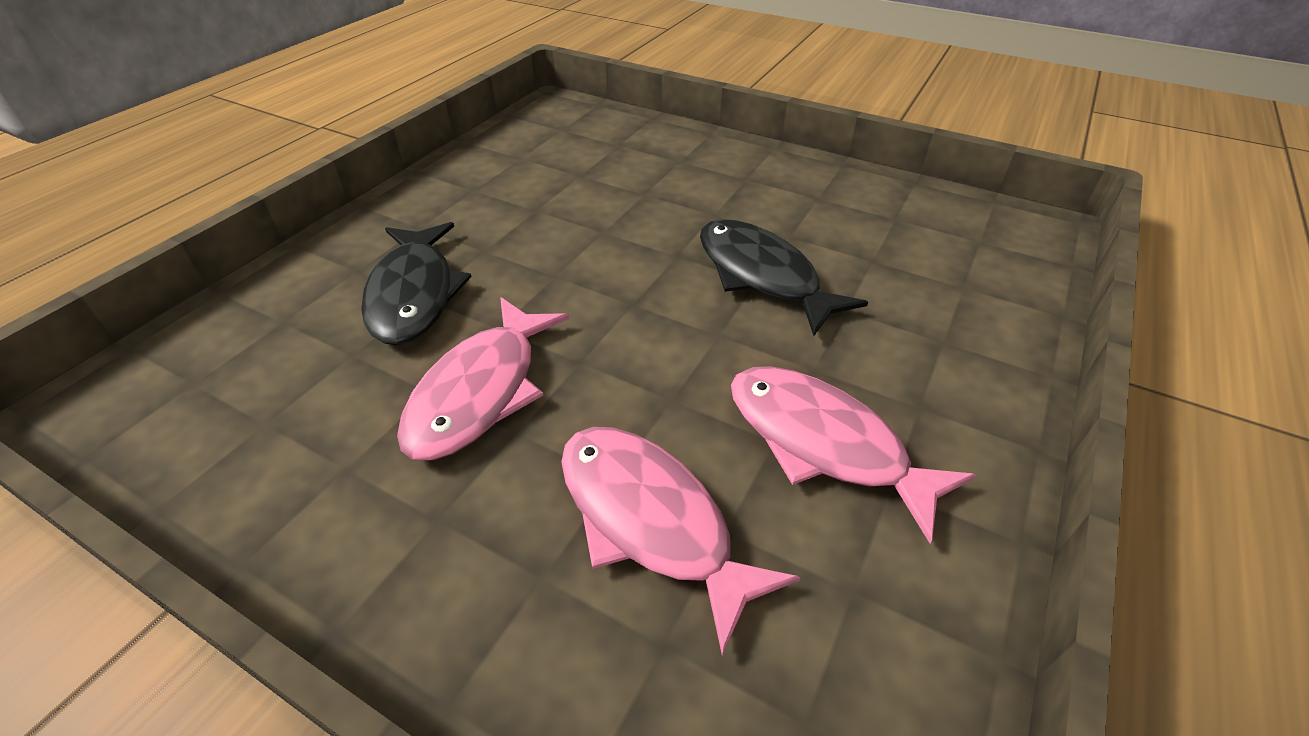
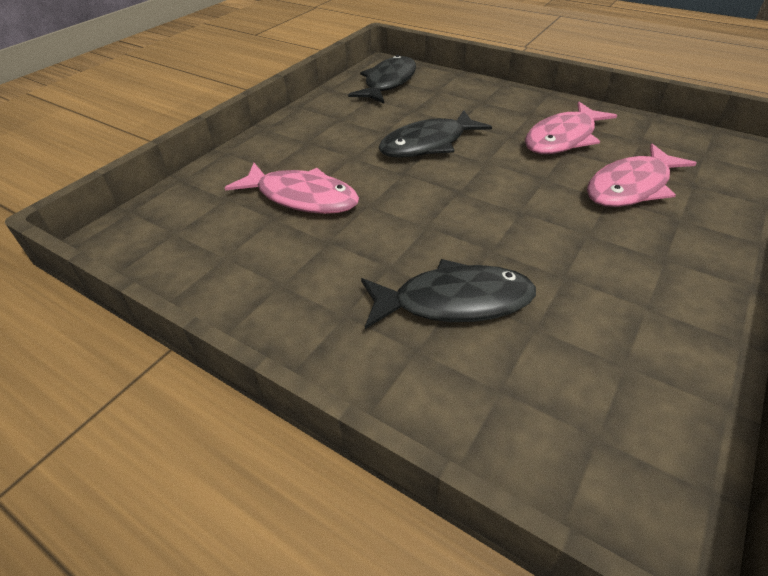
camera: 85 degrees left, 0 degrees up
pink fish [397,297,569,460] -> pink fish moved to [225,163,359,214]
none -> black fish [348,55,416,103]

